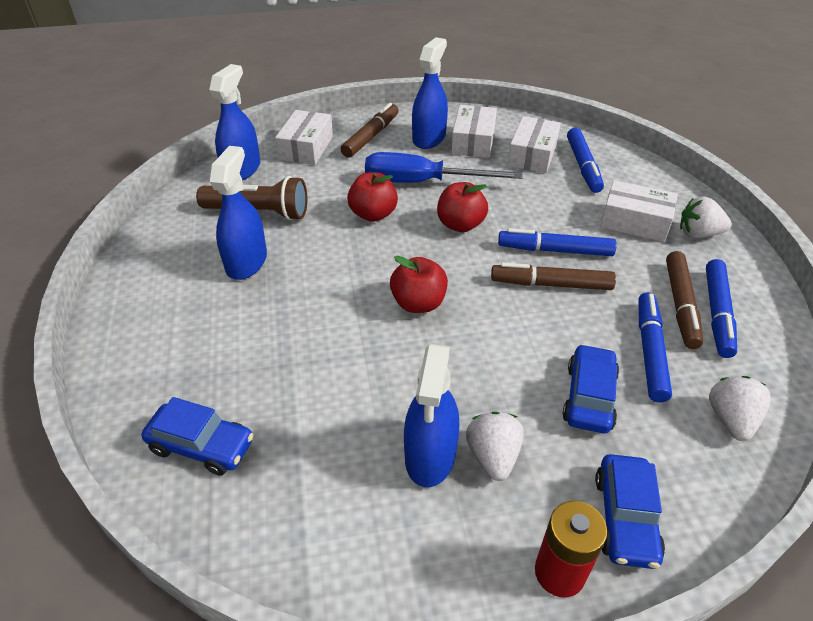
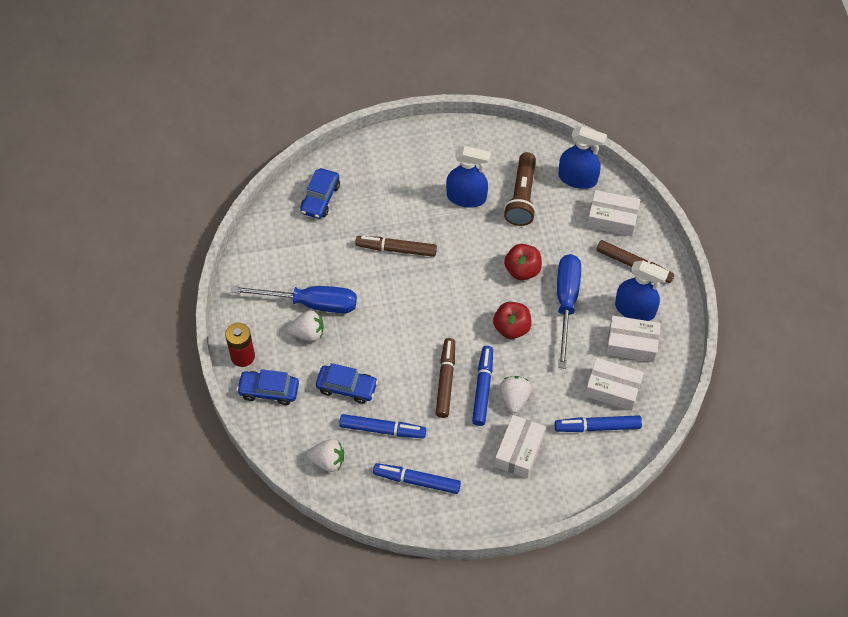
camera: 90 degrees right, 15 degrees up
red apple [390,256,448,313] -> none
blue spray bottle [404,344,459,487] -> blue screwdriver [231,286,357,313]
brown marker [666,251,703,349] -> brown marker moved to [355,236,437,257]
white strawberry [680,196,732,238] -> white strawberry moved to [500,376,532,413]

